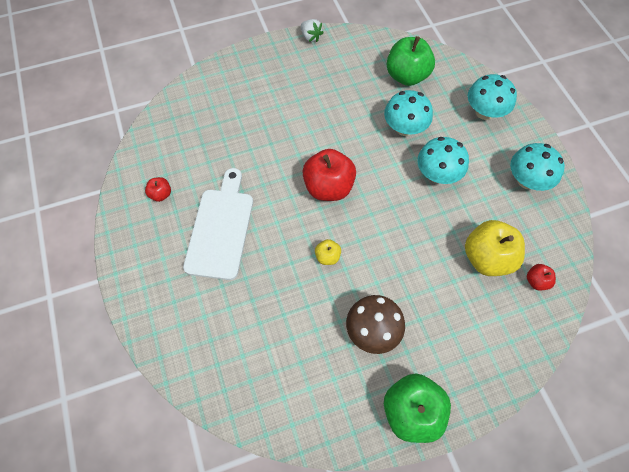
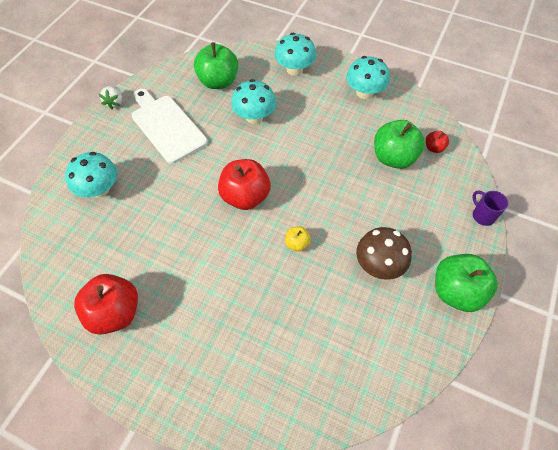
camera: 45 degrees left, 5 degrees down
red apple [145,177,171,202] -> red apple [74,274,138,335], size x2.12
white cutting board [183,168,253,280] -> white cutting board moved to [132,89,208,164]
white strawberry [301,19,324,42] -> white strawberry turned 90 degrees clockwise [99,86,122,109]
turquoise mushroom [417,137,469,184] -> turquoise mushroom moved to [65,152,117,198]
yellow apple [465,220,525,276] -> green apple [374,120,425,169]
none -> purple mug [472,191,508,226]

